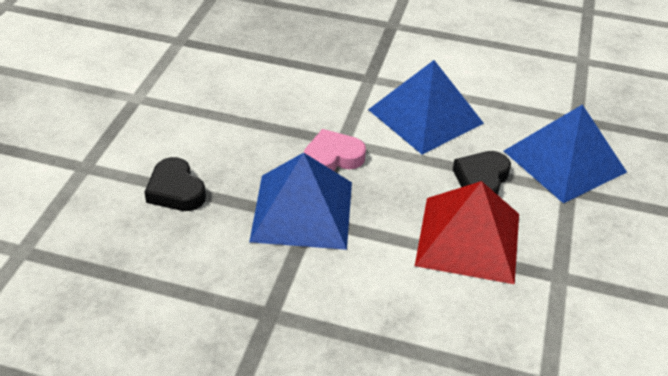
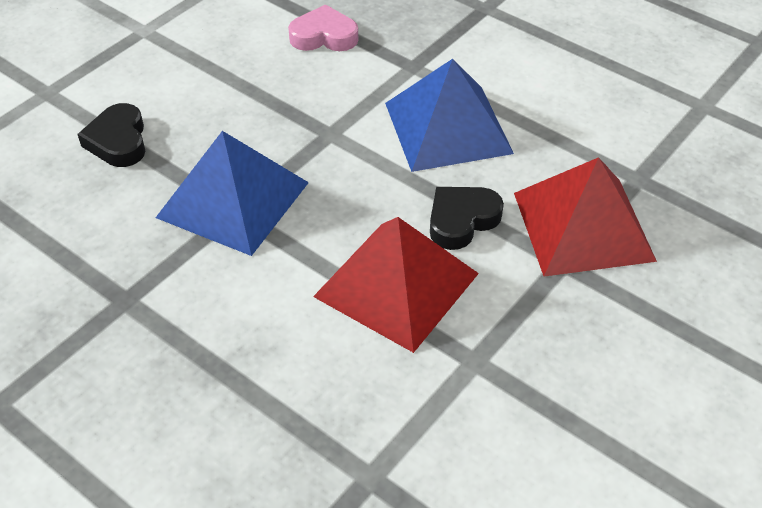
camera: 25 degrees right, 5 degrees up
pink heart [303,129,366,171] -> pink heart moved to [288,4,358,51]
blue pyramid [504,104,627,203] -> red pyramid [514,157,657,277]

